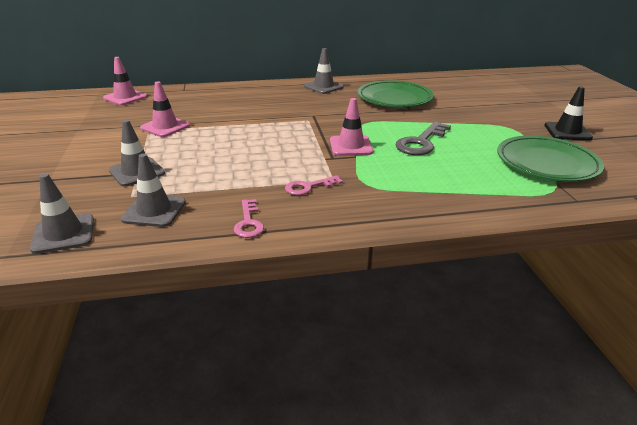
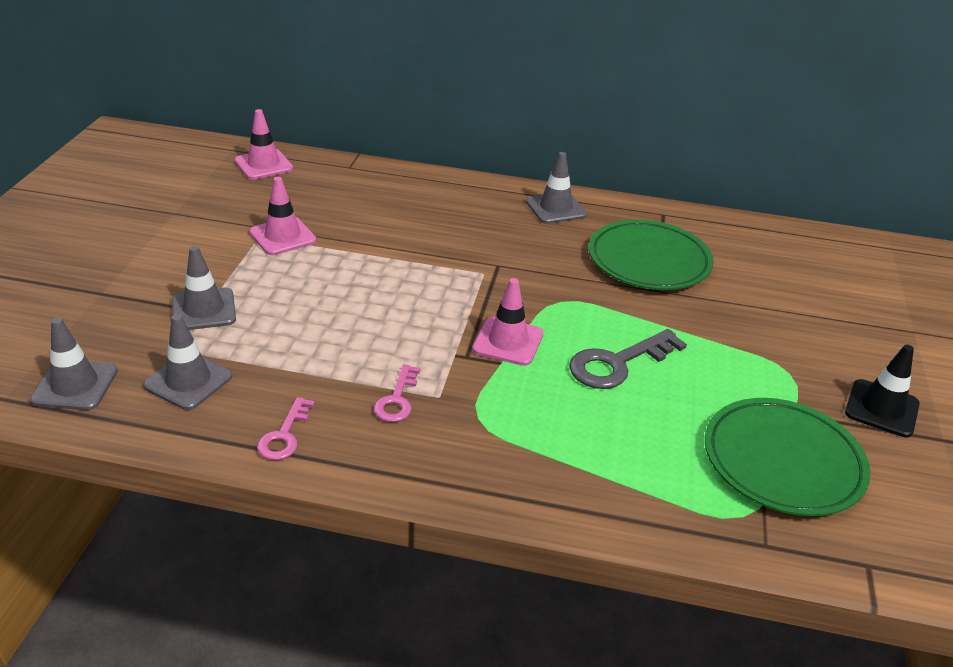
camera: 20 degrees right, 5 degrees up
pink key [285,175,343,195] -> pink key turned 75 degrees counterclockwise [374,364,420,422]

